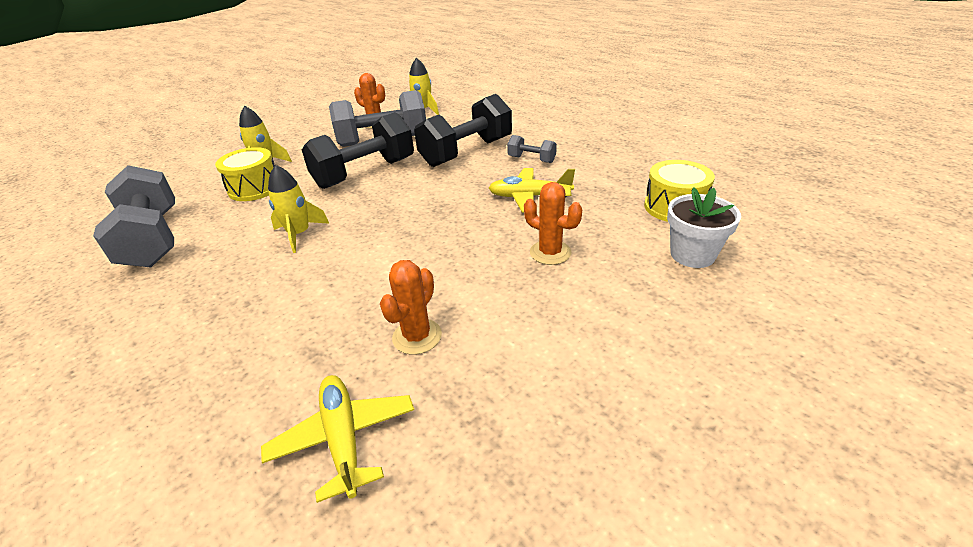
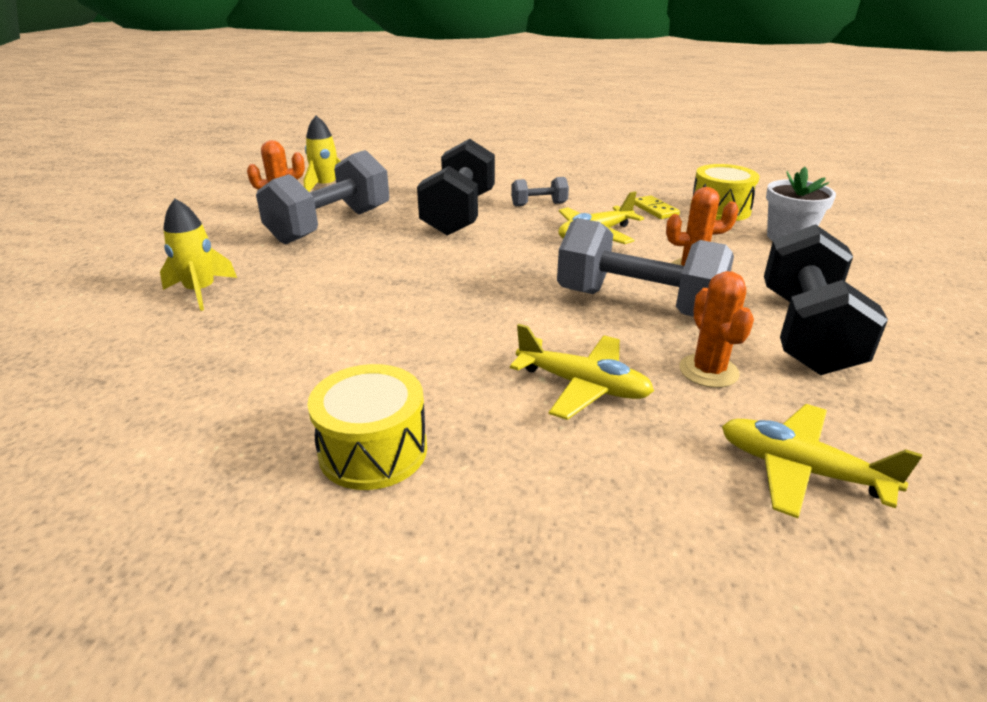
camera: 40 degrees left, 5 degrees down
grey dumbbell [93,165,175,267] -> grey dumbbell moved to [557,218,734,317]
yellow drum [215,147,275,201] -> yellow drum moved to [307,364,427,490]
yellow rocket [268,165,329,253] -> none
black dumbbell [302,112,414,189] -> black dumbbell moved to [764,224,888,375]
none -> yellow plane [510,324,654,420]
none -> yellow domino [634,196,680,219]

